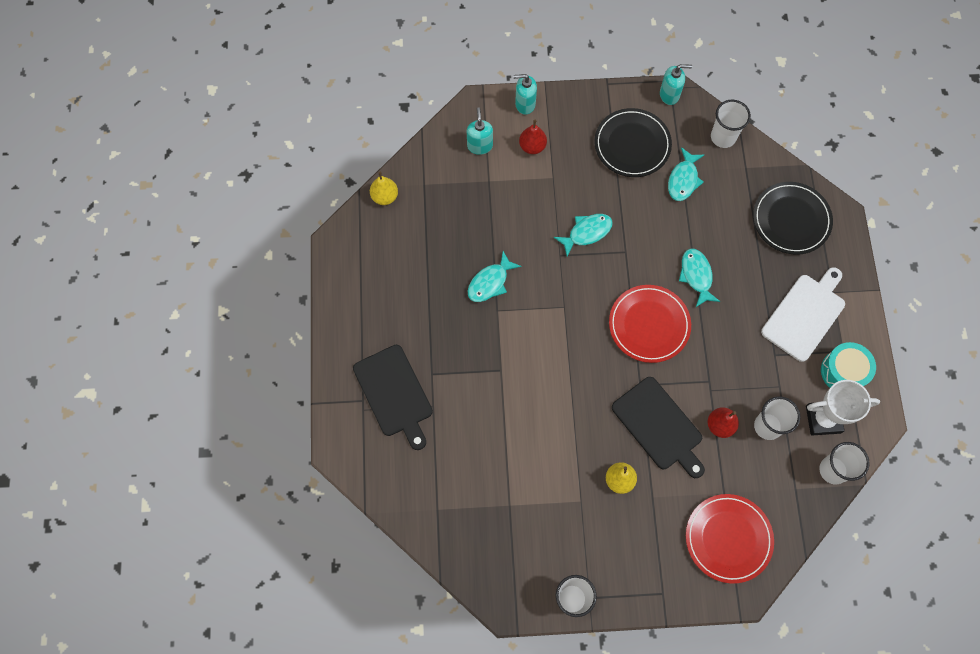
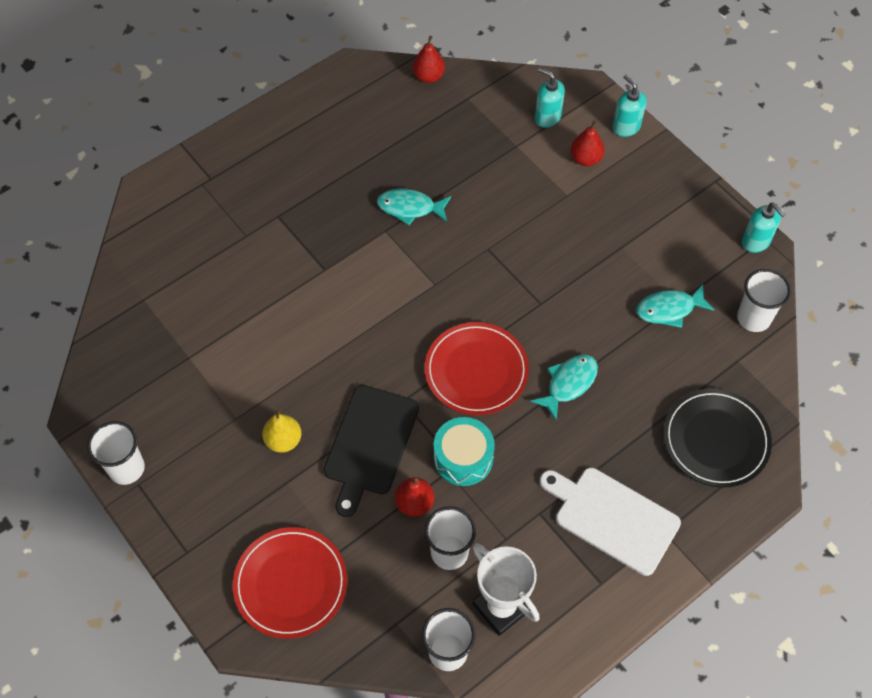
camera: 55 degrees right, 10 degrees down
black cutting board [353,345,433,450] -> none
yellow pear [370,172,398,205] -> red pear [413,36,445,83]
turquoise soap dispenser [467,107,493,155] -> turquoise soap dispenser turned 105 degrees counterclockwise [535,68,565,128]
turquoise fish [554,214,613,256] -> none
black plate [594,108,672,177] -> none
white cutting board [761,267,845,362] -> white cutting board turned 150 degrees counterclockwise [540,468,681,576]
turquoise drum [821,342,876,388] -> turquoise drum moved to [434,417,495,486]

